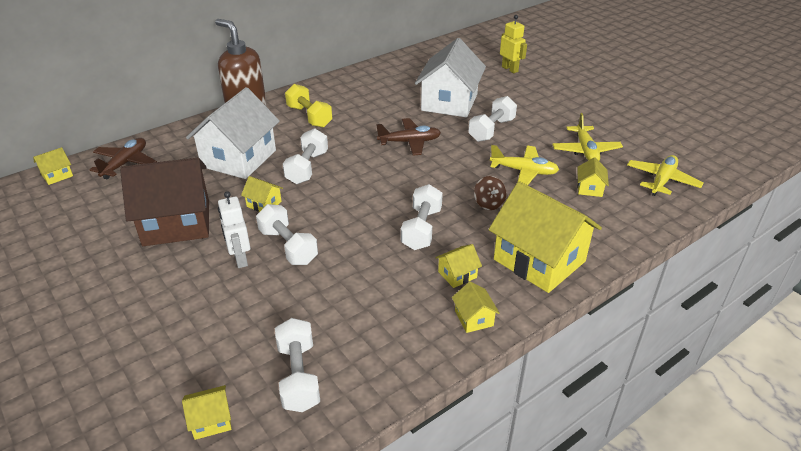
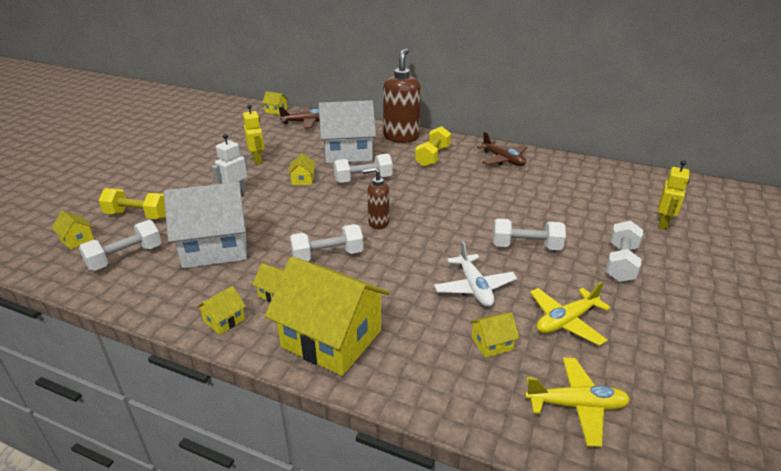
camera: 60 degrees right, 5 degrees down
brown house [120,158,209,246] -> yellow robot [243,104,264,164]
white dumbbell [256,204,318,265] -> white dumbbell moved to [606,220,643,282]
brown plane [376,118,441,156] -> brown plane moved to [477,132,527,166]
white house [415,38,486,117] -> white house moved to [164,182,247,268]
brown spinning top [474,176,506,210] -> none
yellow house [488,181,602,293] -> yellow house turned 75 degrees counterclockwise [265,257,390,376]
yellow plane [490,145,559,185] -> white plane [434,241,517,307]
none -> yellow dumbbell [98,188,166,219]
none -> brown soap dispenser [362,168,389,229]

